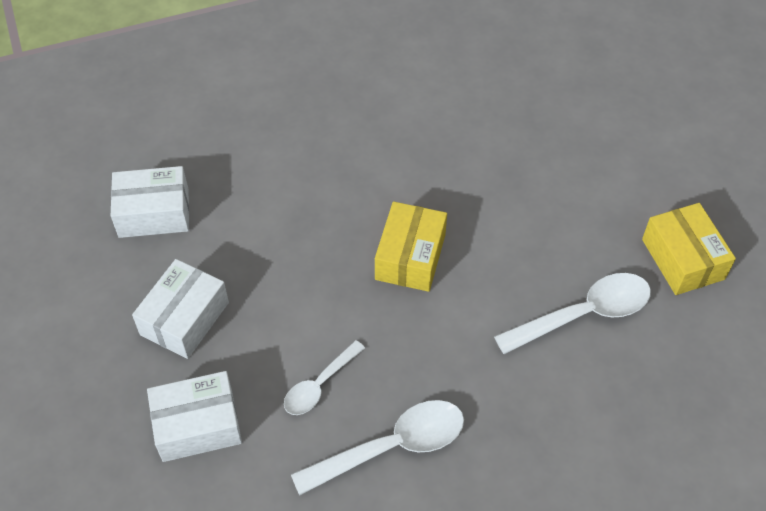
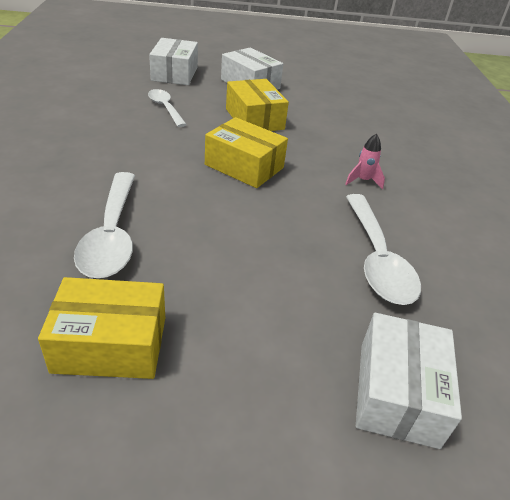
camera: 105 degrees right, 15 degrees down
white box [111,166,189,238] -> white box moved to [356,312,462,449]
white spoon [291,400,464,496] -> white spoon moved to [346,194,421,305]
none -> yellow box [226,79,289,131]
none -> pink rocket [345,134,385,190]

